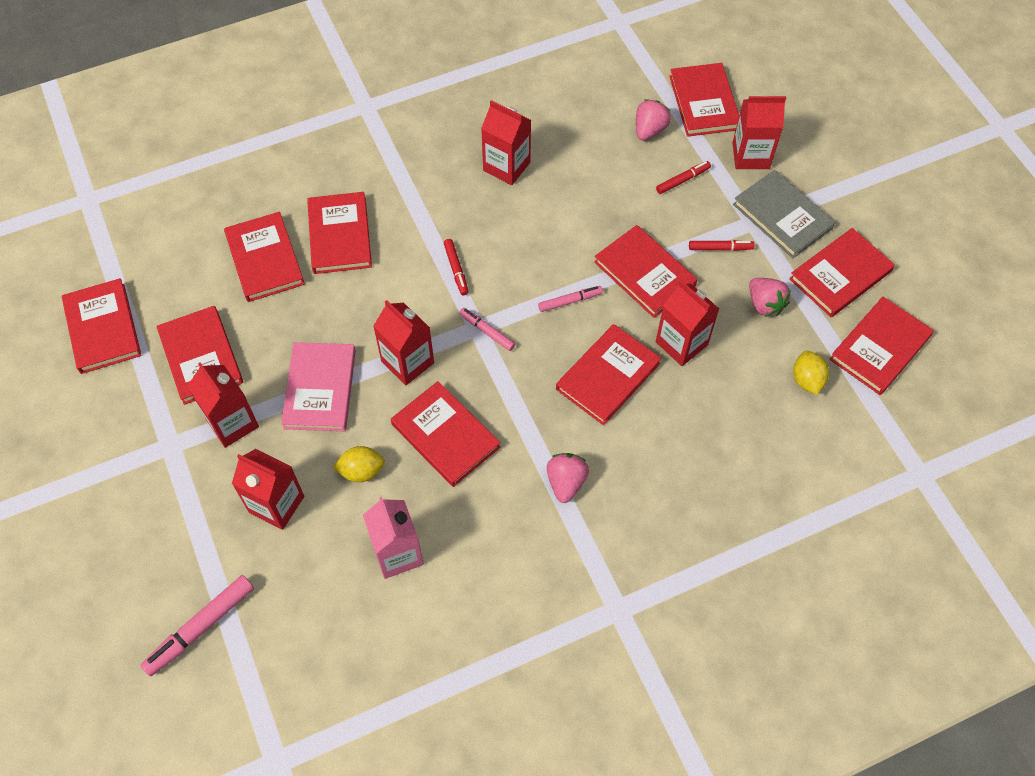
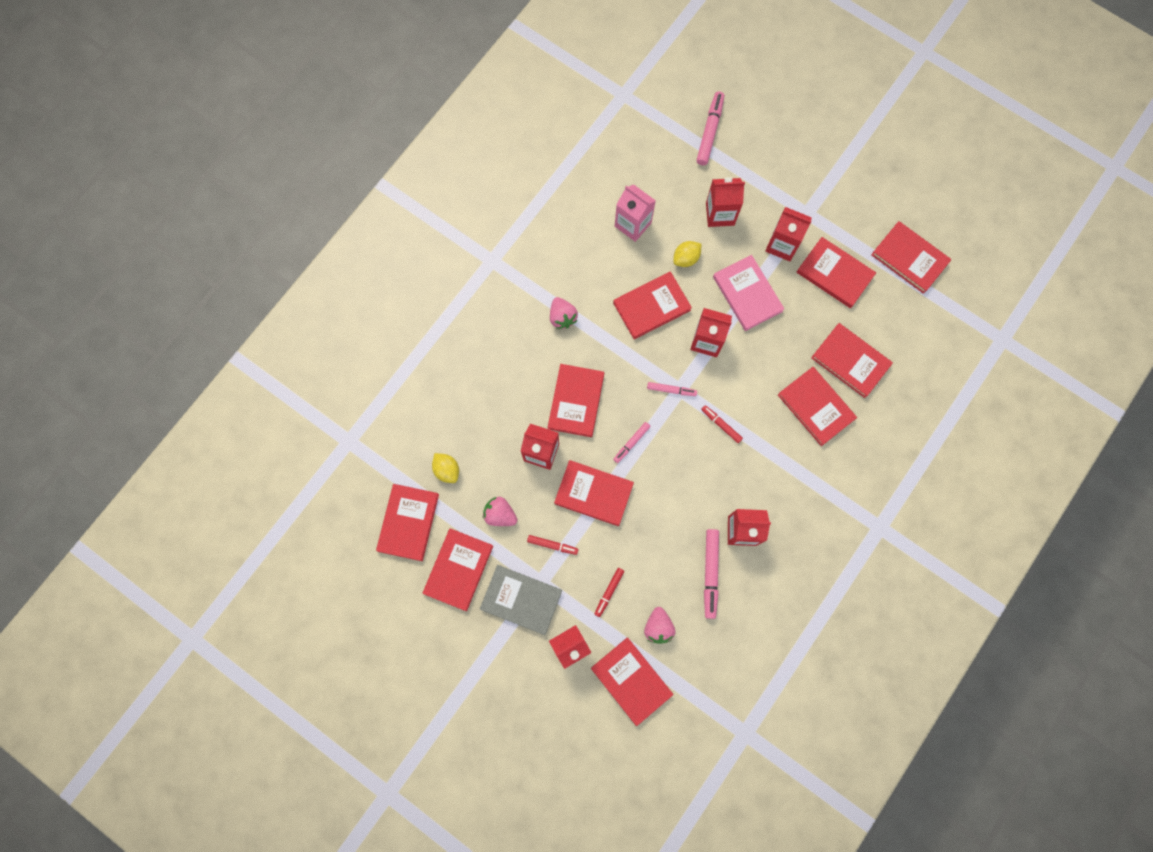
camera: 150 degrees right, 15 degrees up
red book [391,381,500,487] -> red book turned 45 degrees counterclockwise [613,272,692,340]
red marker [689,240,755,251] -> red marker turned 135 degrees counterclockwise [527,535,578,555]
none -> pink marker [704,529,719,619]

